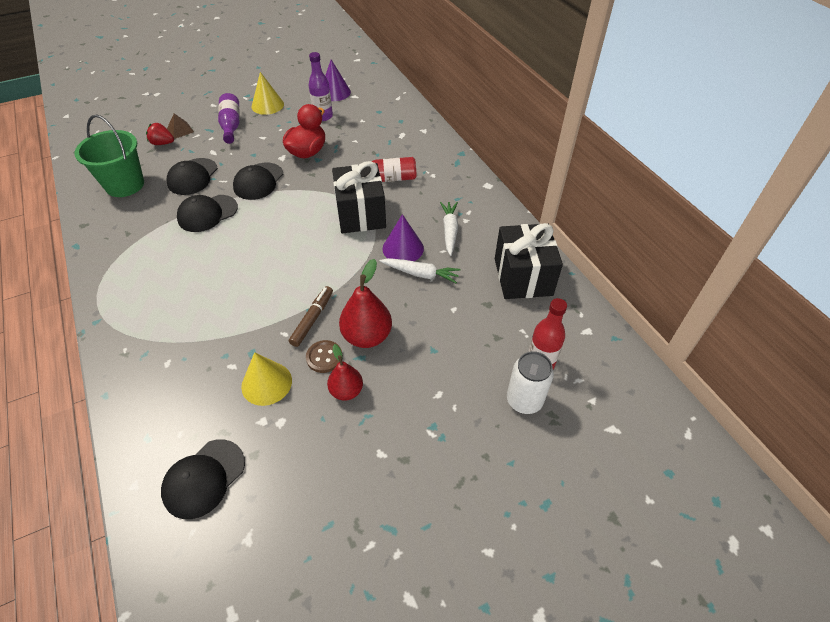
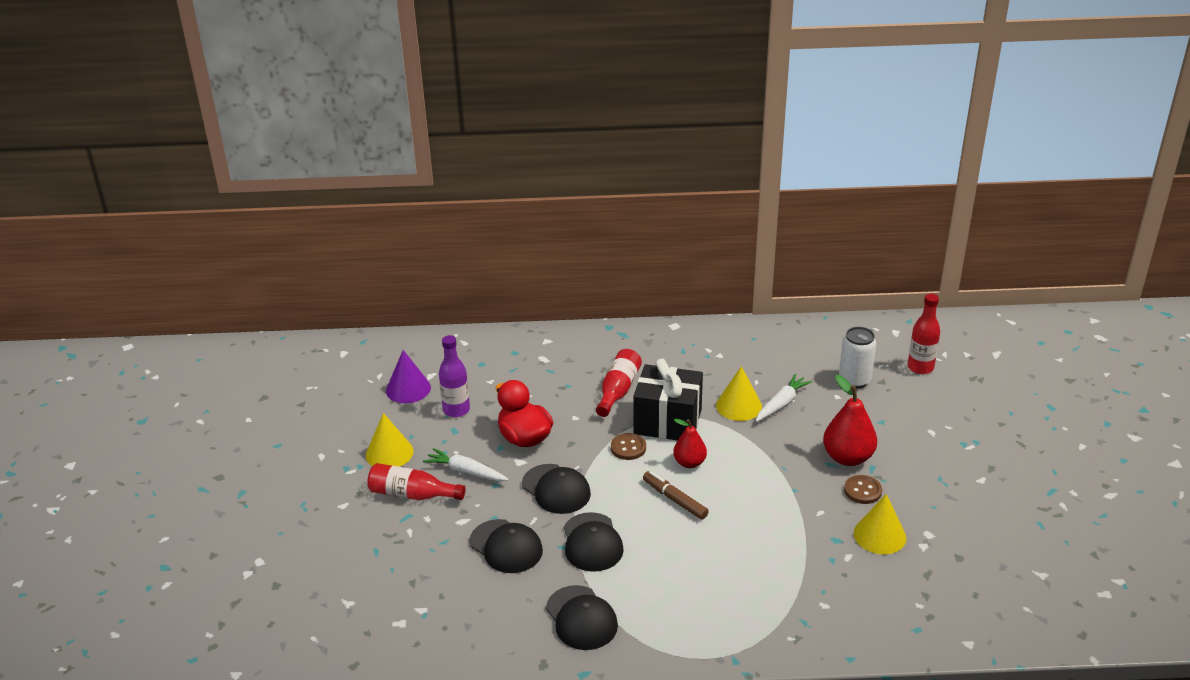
camera: 65 degrees left, 15 degrees down
green bucket [74,115,144,197] -> none
red strawberry [146,123,174,145] -> none
black cap [161,439,245,519] -> black cap moved to [546,585,618,650]
brown pyramid [167,113,194,139] -> none
purple bottle [218,93,240,144] -> red bottle [367,463,465,500]
brown marker [289,286,333,347] -> brown marker moved to [643,471,709,520]
red pear [327,344,363,401] -> red pear moved to [673,419,707,468]
purple cone [382,214,424,261] -> yellow cone [716,366,762,421]
white carrot [440,202,458,256] -> white carrot moved to [423,448,509,481]
black gift [495,223,563,299] -> none
white can [507,351,554,414] -> white can moved to [839,327,876,389]
none -> brown button [611,433,646,460]

